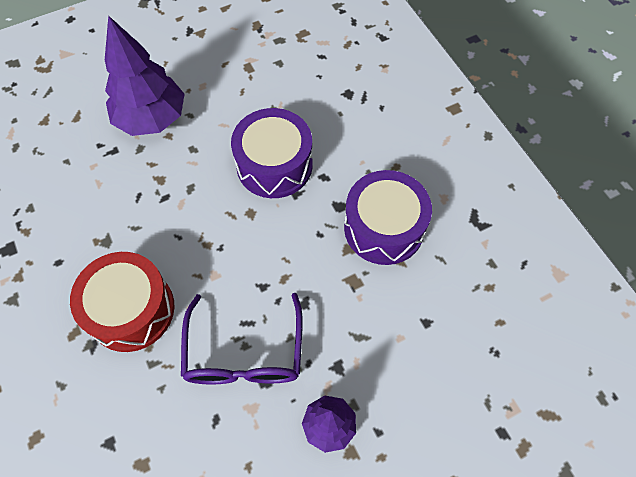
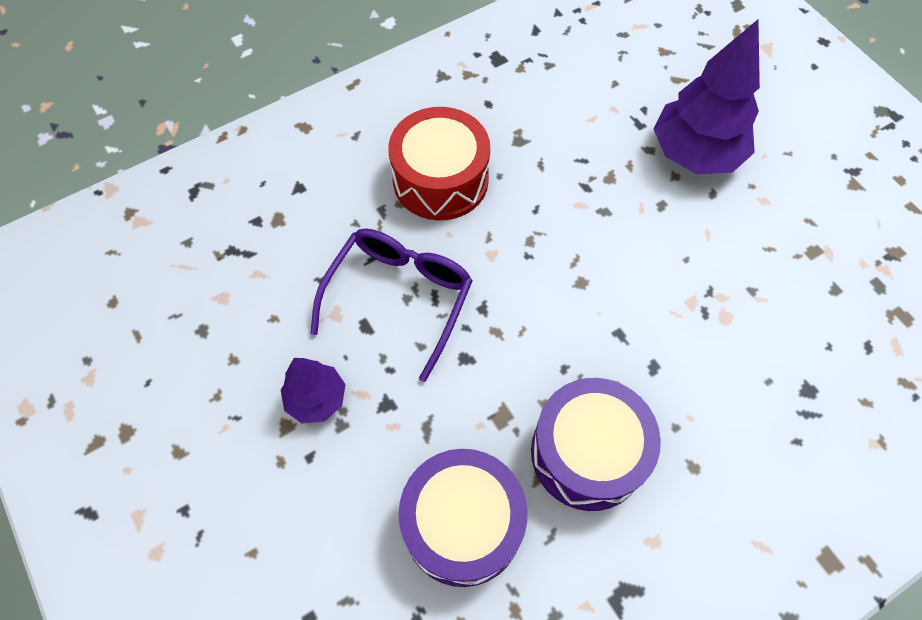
camera: 85 degrees right, 0 degrees up
purple glasses [181,293,303,384] -> purple glasses turned 120 degrees clockwise [310,228,473,382]
purple drum [231,108,313,198] -> purple drum moved to [398,449,528,587]

